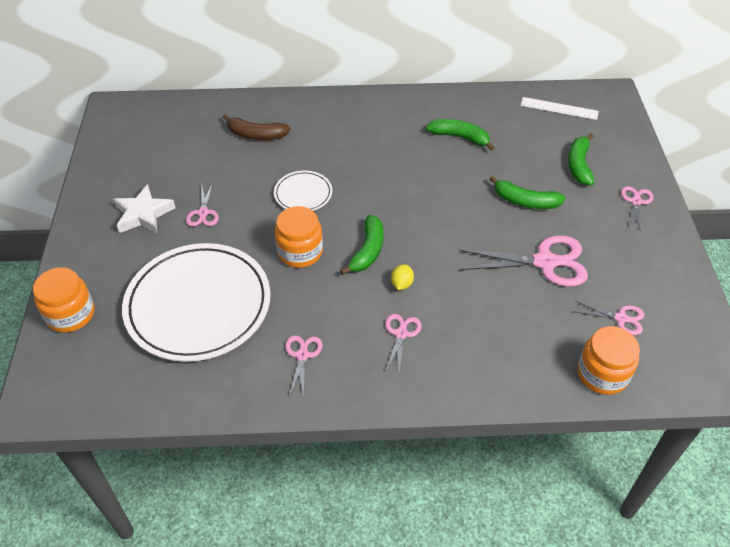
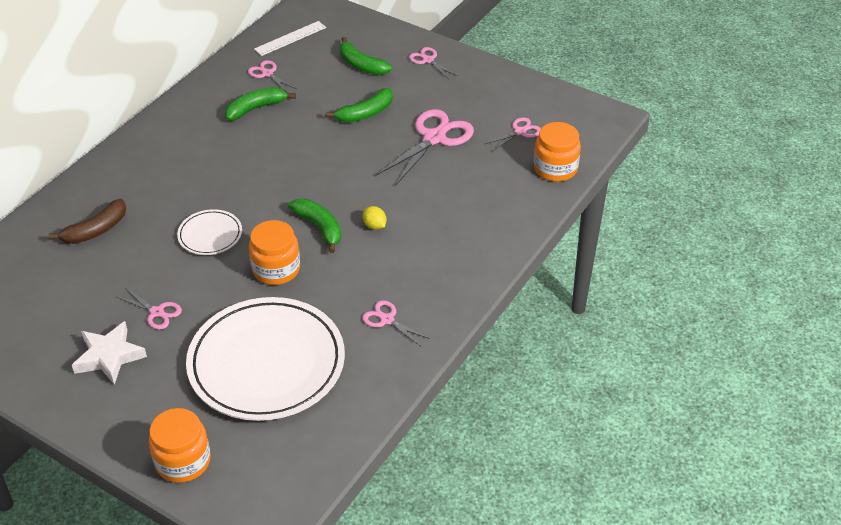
camera: 55 degrees left, 5 degrees down
pink scissors [385,314,422,373] -> pink scissors moved to [248,60,297,93]

